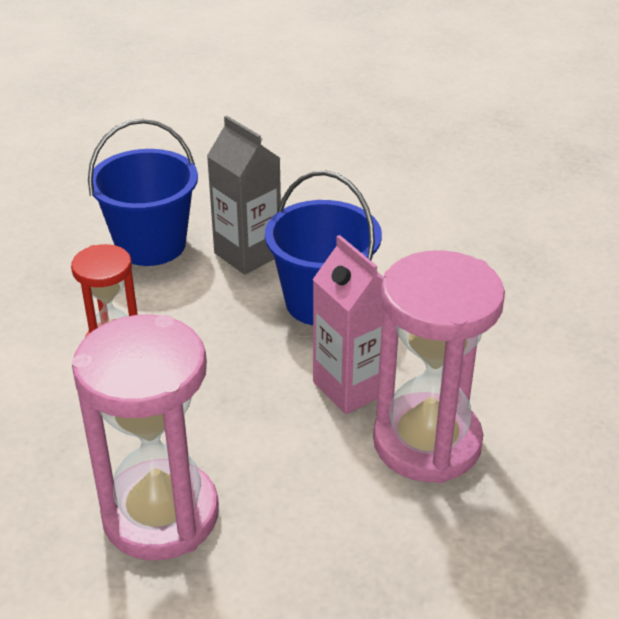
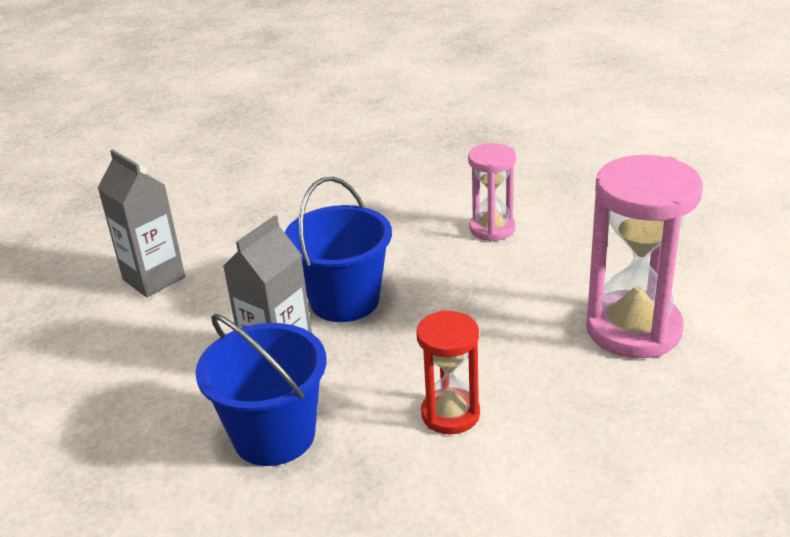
camera: 100 degrees left, 5 degrees down
pink carton [313,235,384,414] -> none
pink hourglass [373,250,505,483] -> pink hourglass [468,143,516,242], size x0.57
none -> grey carton [98,149,185,297]

